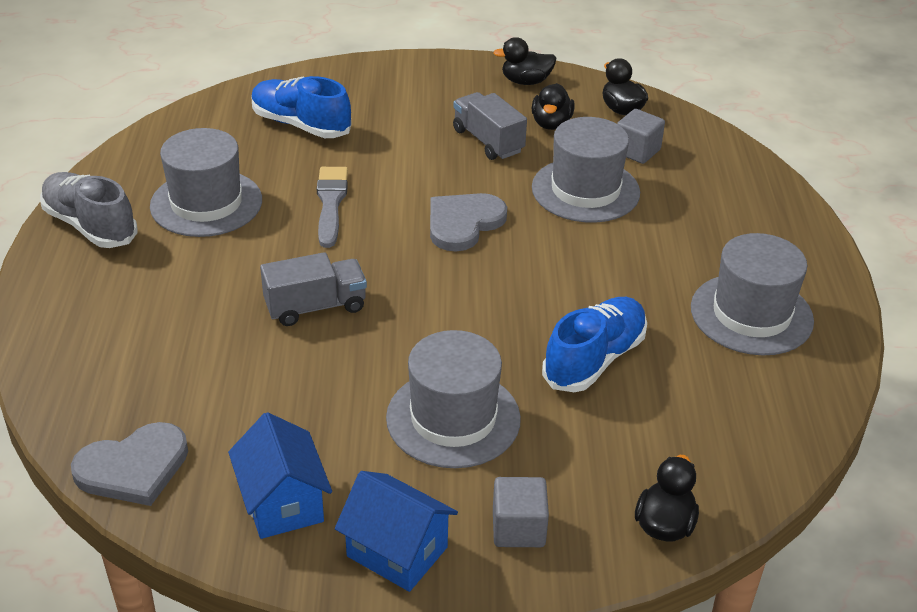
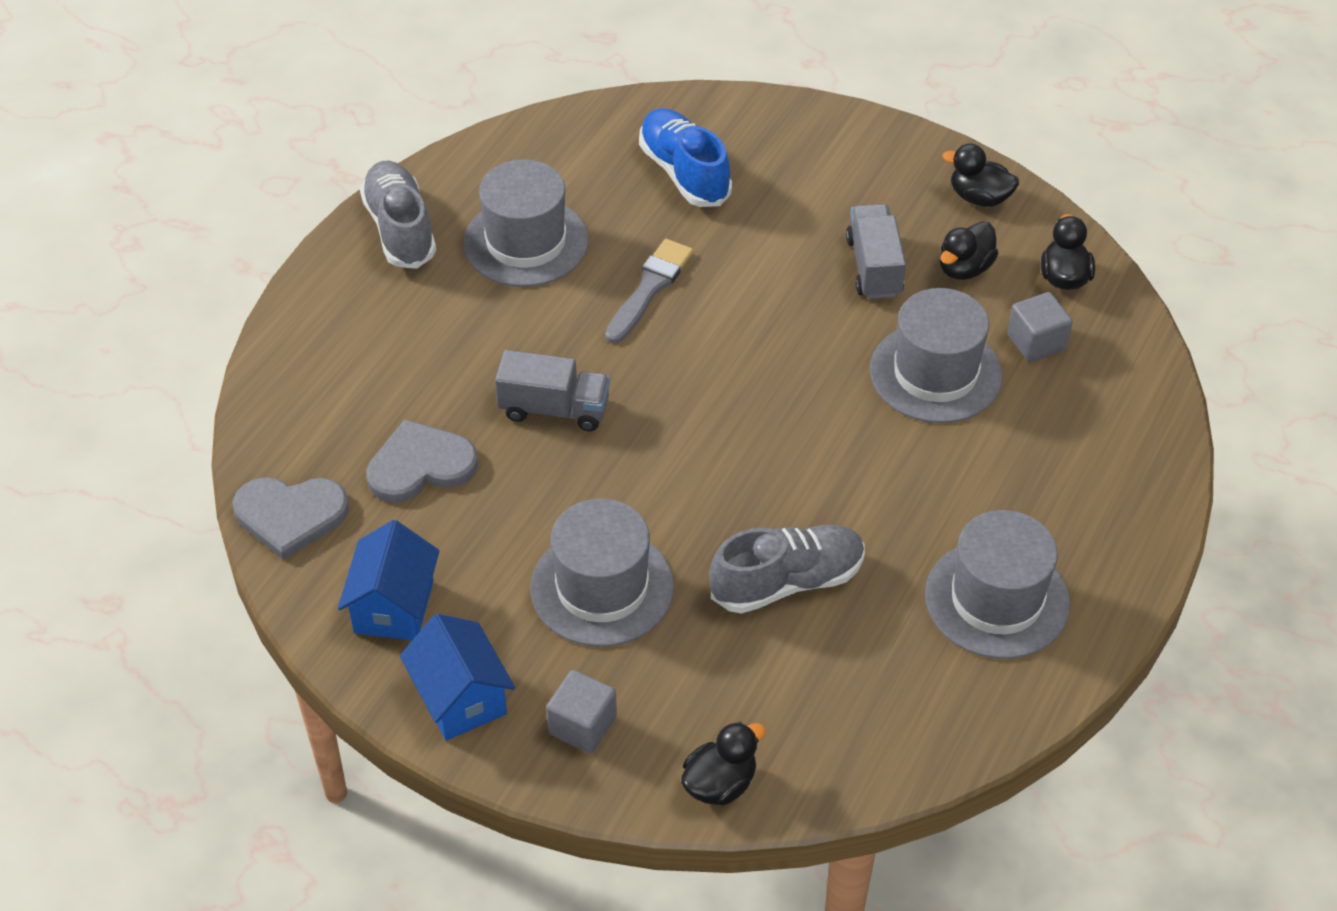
camera: 30 degrees right, 10 degrees up
grey heart [430,193,507,252] -> grey heart moved to [366,419,478,503]
blue shoe [542,297,647,392] -> grey shoe [709,525,865,614]

